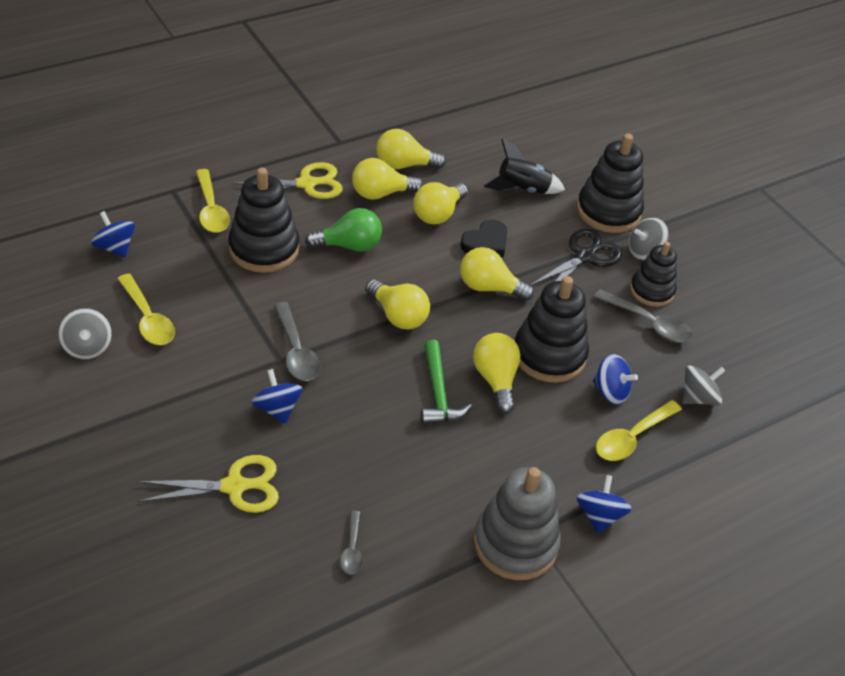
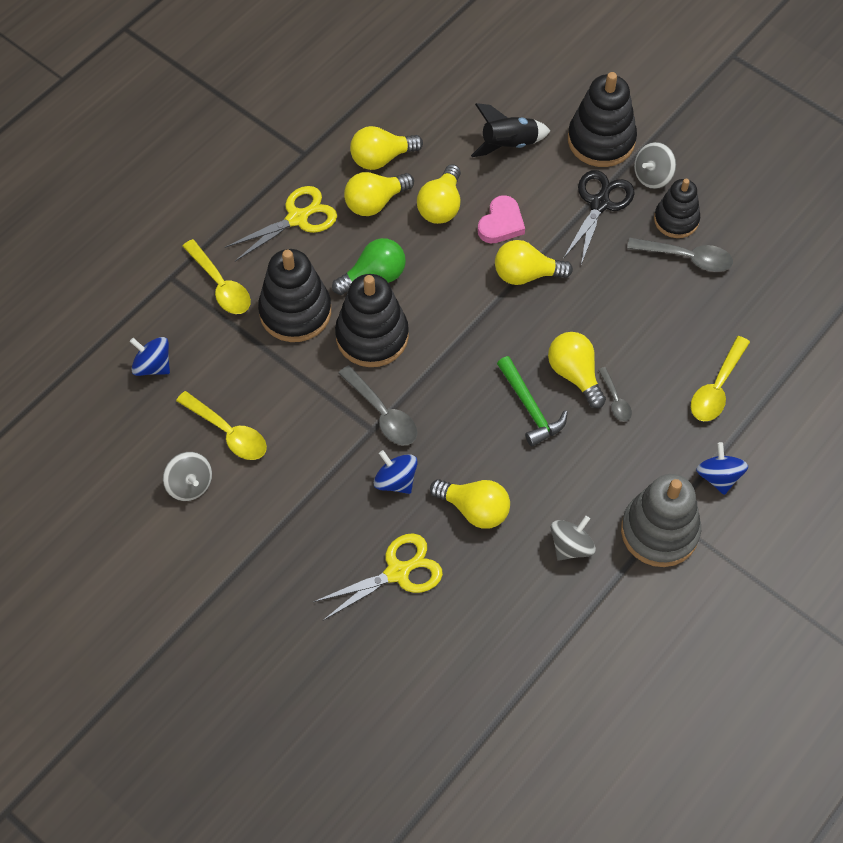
camera: 15 degrees left, 15 degrees up
grey spoon [340,511,363,574] -> grey spoon moved to [598,367,632,421]
yellow light bulb [365,280,430,330] -> yellow light bulb moved to [430,479,510,529]
black heart [460,220,507,257] -> pink heart [477,195,525,243]
black stacking toy [515,276,589,383] -> black stacking toy moved to [335,274,409,367]
blue spinning top [593,354,638,405] -> none
grey spinning top [682,366,726,406] -> grey spinning top moved to [550,516,596,561]

